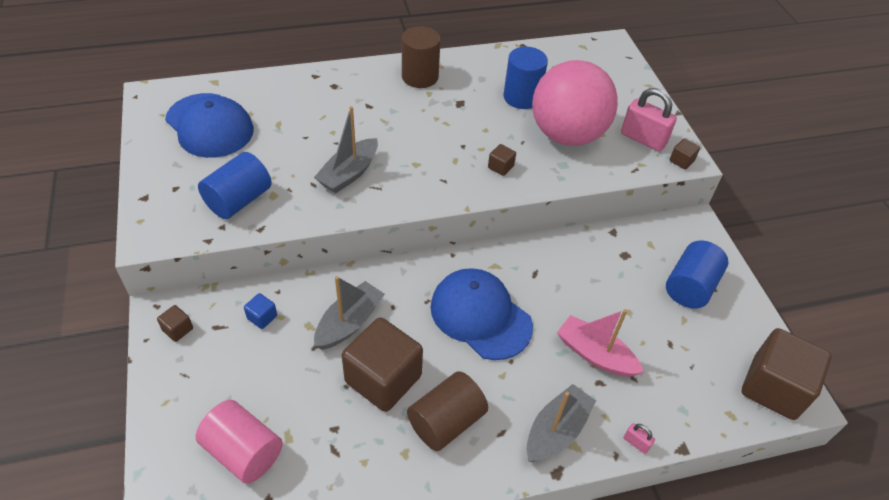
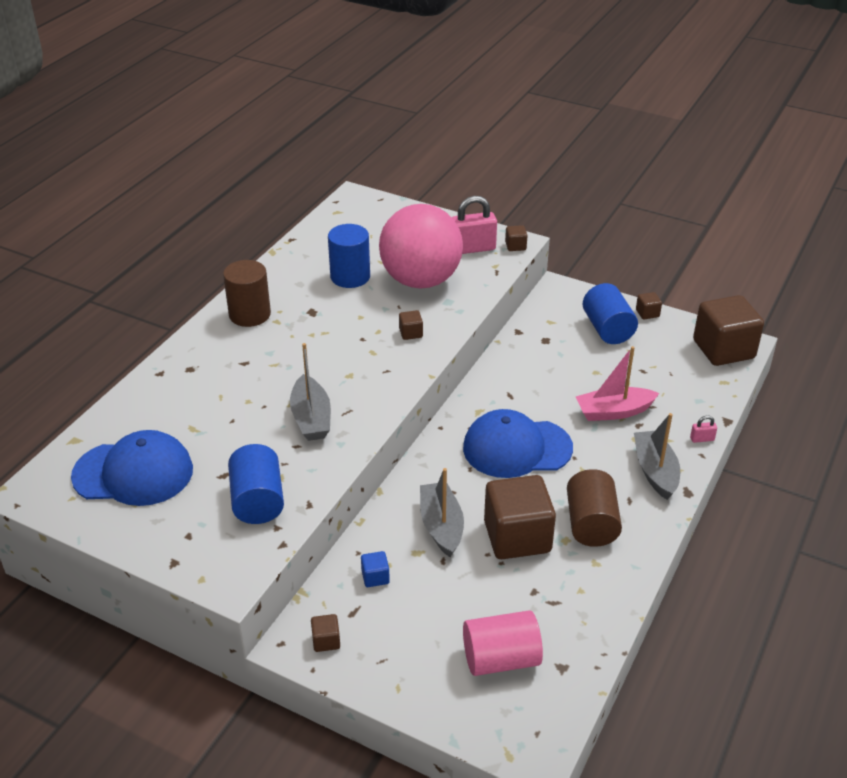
camera: 45 degrees left, 10 degrees down
none -> brown cube [636,292,662,319]

